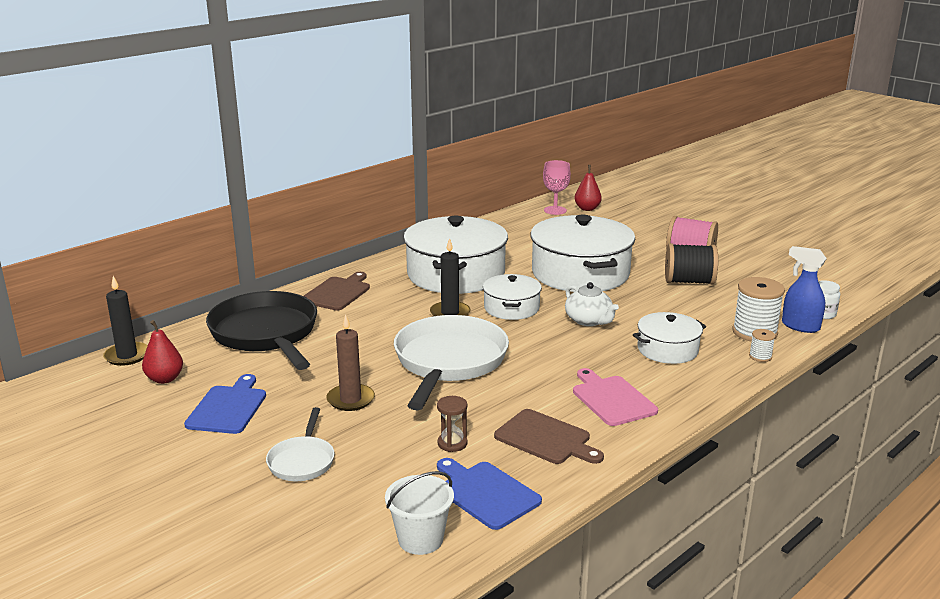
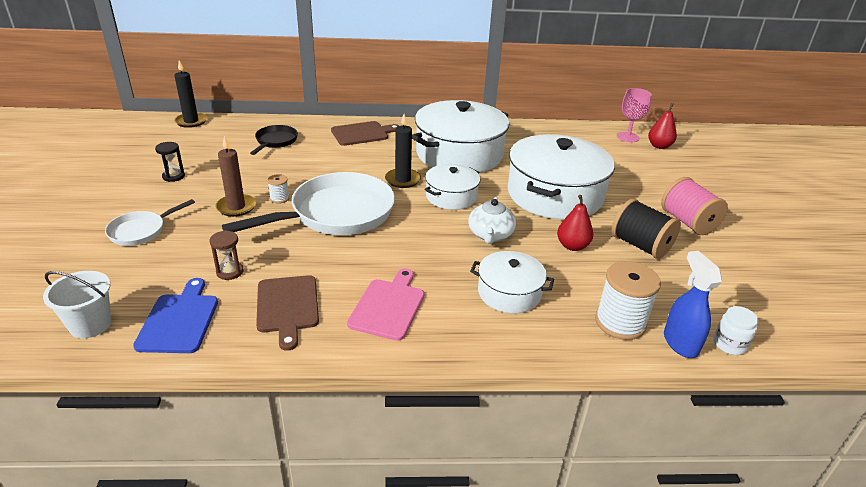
camera: 40 degrees right, 10 degrees up
red pear [142,320,183,384] -> red pear moved to [557,195,593,251]
blue cutting board [184,374,266,434] -> black hourglass [155,142,185,182]
black pan [206,291,317,370] -> black pan [250,125,298,155], size x0.49
white spool [749,329,776,362] -> white spool moved to [267,174,289,204]

